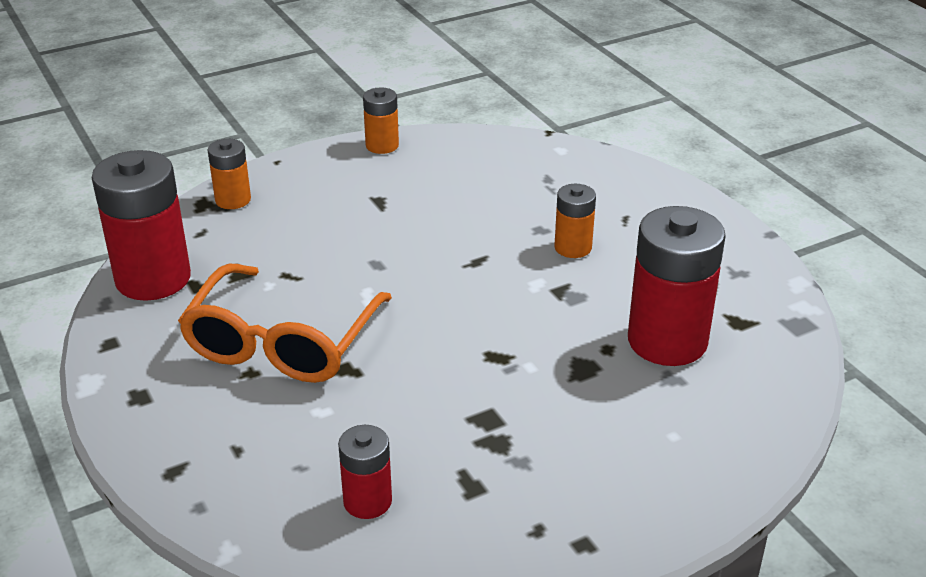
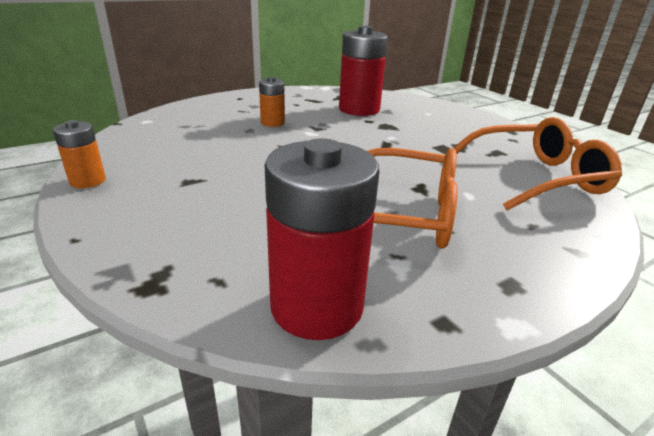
camera: 95 degrees left, 5 degrees down
orange battery [208,139,251,209] -> none
red battery [338,425,392,519] -> orange glasses [453,117,622,210]

